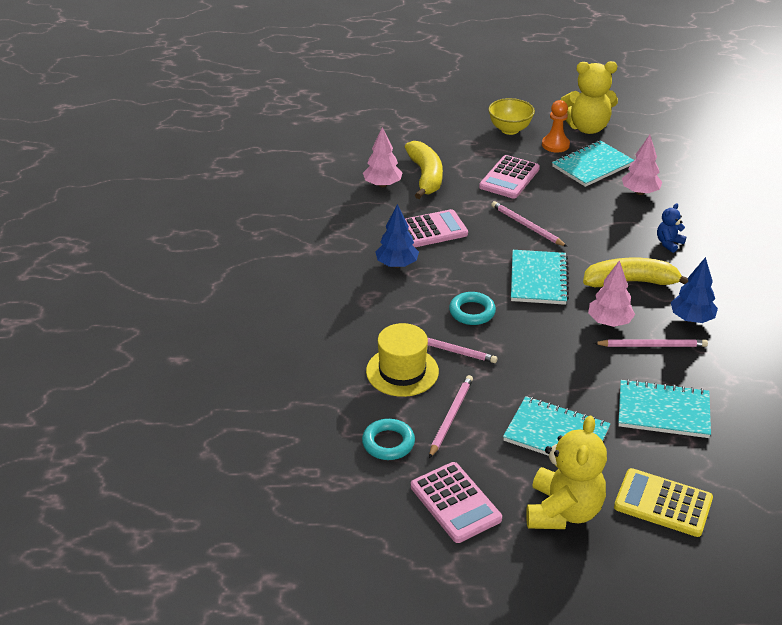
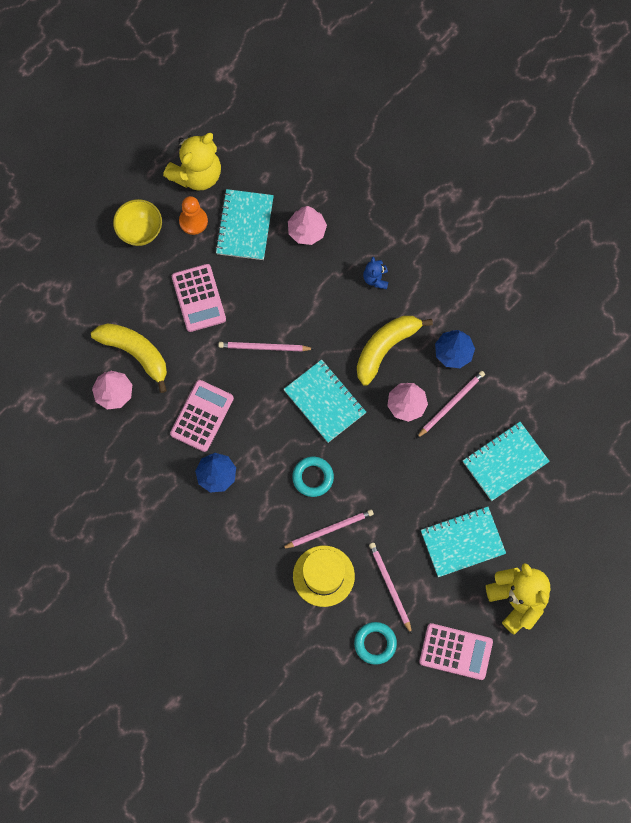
camera: 45 degrees left, 35 degrees up
yellow calculator [614,468,713,537] -> none

